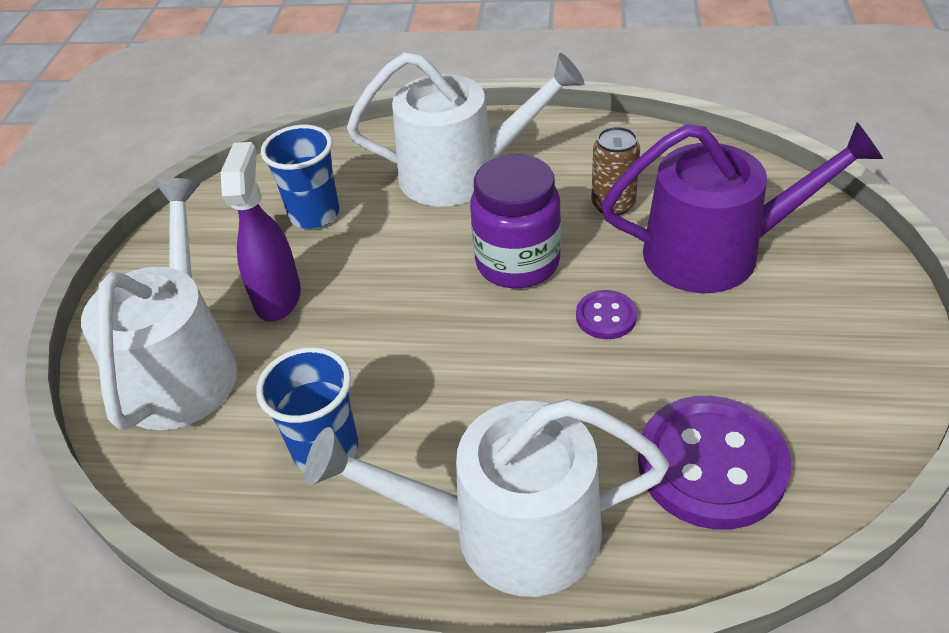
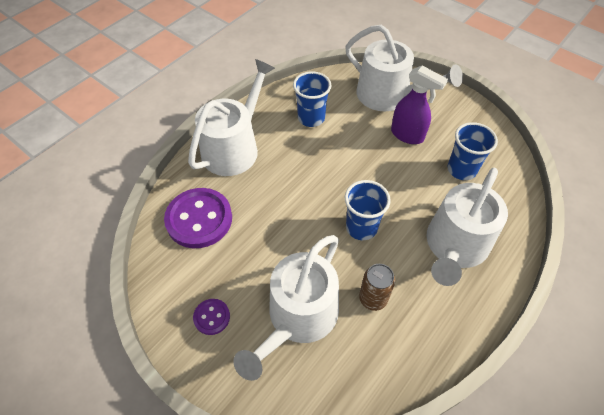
camera: 120 degrees right, 10 degrees up
purple jar [470,154,561,288] -> blue cup [345,180,391,240]
purple button [576,290,637,339] -> purple button moved to [193,299,230,335]
purple watering can [601,122,883,293] -> white watering can [233,235,339,381]

